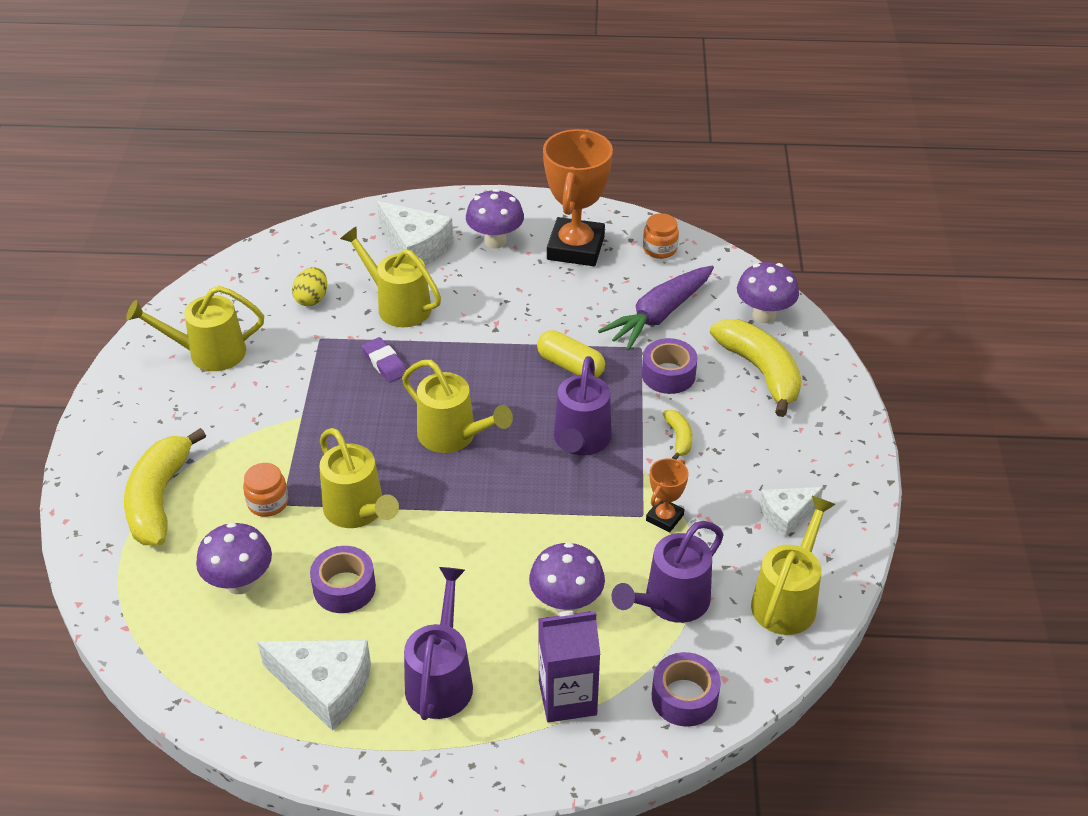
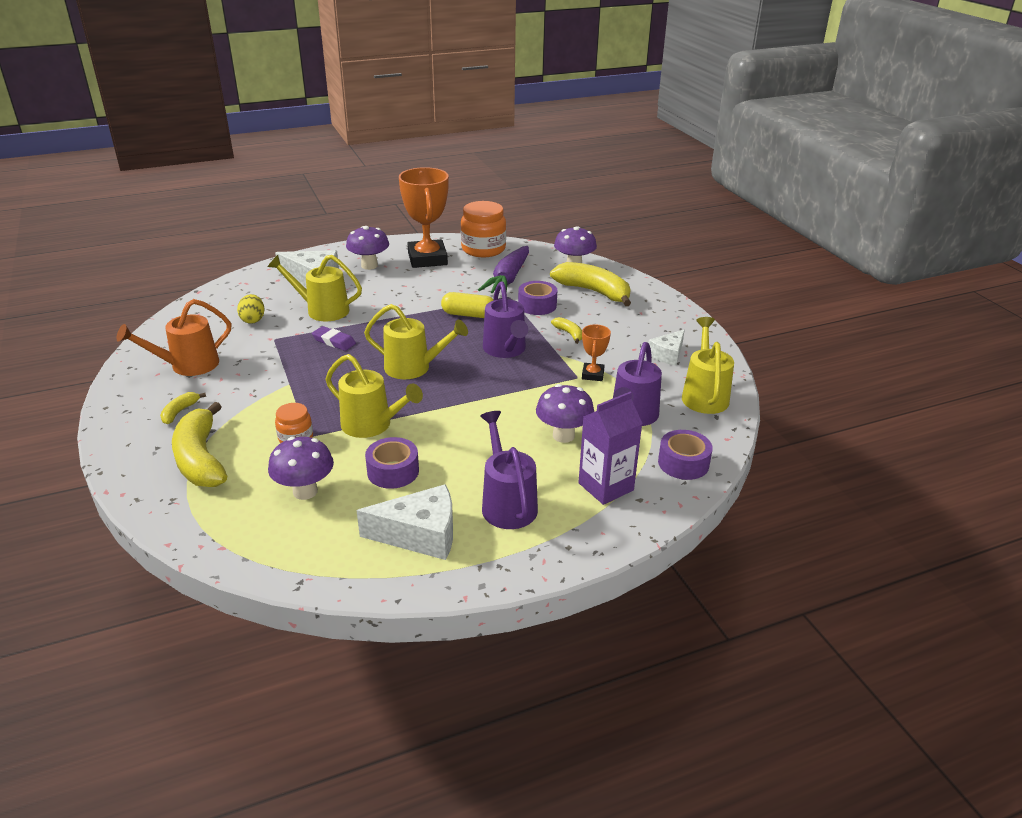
camera: 25 degrees left, 10 degrees down
yellow watering can [126,286,264,371] -> orange watering can [116,299,231,376]
orange jar [643,213,679,259] -> orange jar [460,201,506,257], size x1.84
none -> yellow banana [160,392,206,424]

